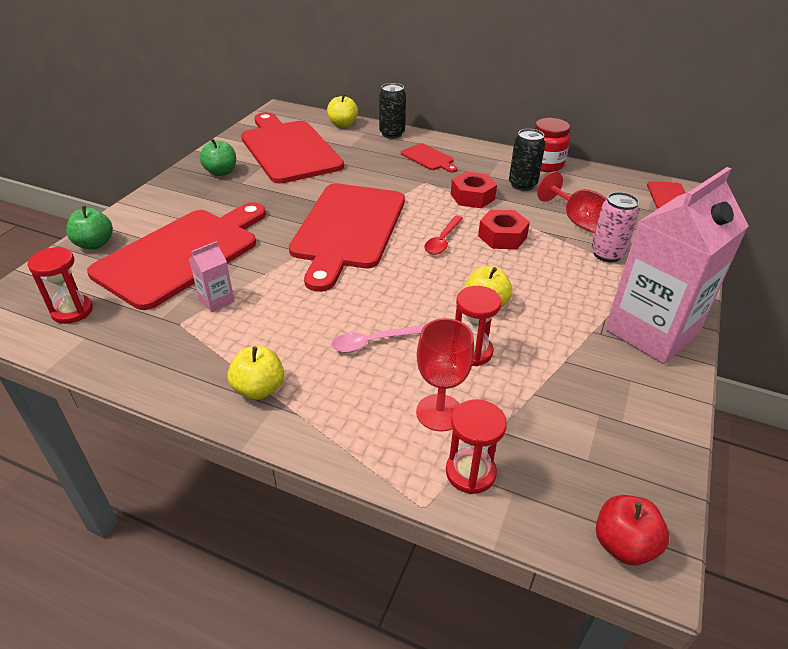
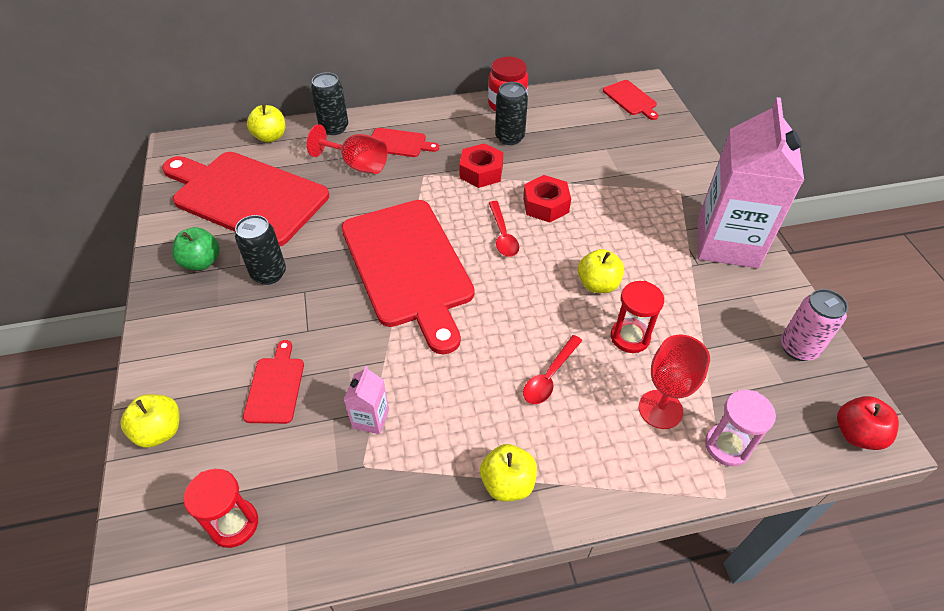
camera: 35 degrees left, 10 degrees up
green apple [66,206,113,249] -> yellow apple [121,394,179,448]
red cutting board [87,202,266,310] -> red cutting board [243,340,304,424], size x0.43
pink spoon [332,325,424,353] -> red spoon [523,335,582,404]
red hourglass [446,399,507,494] -> pink hourglass [705,390,776,466]
red goblet [537,171,606,233] -> red goblet moved to [307,124,388,174]
pink can [591,192,639,262] -> pink can moved to [781,289,848,361]
none -> black can [235,215,286,285]

